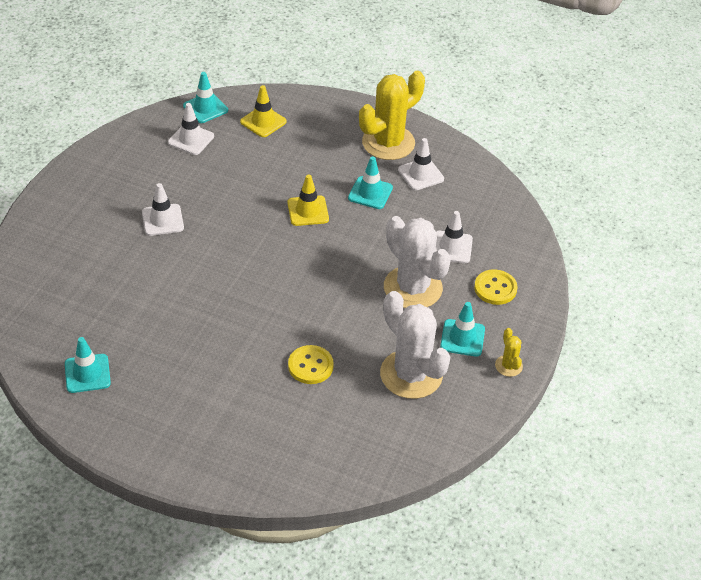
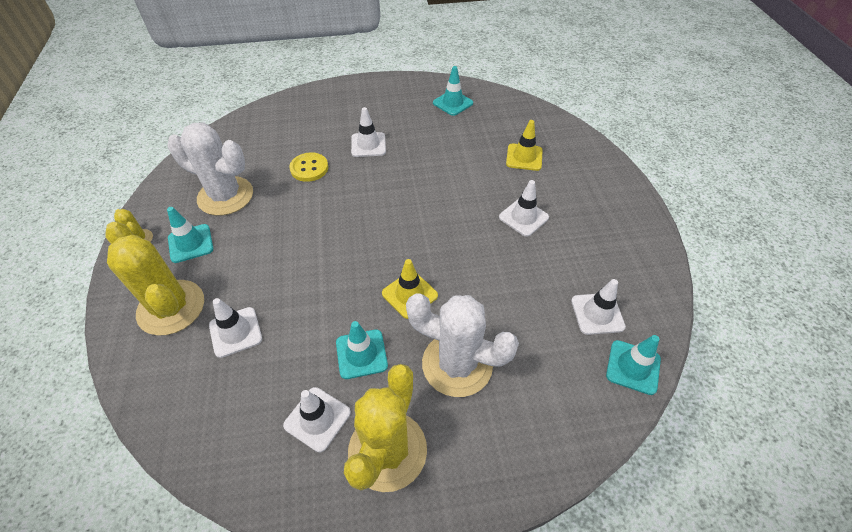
camera: 150 degrees right, 5 degrees up
yellow traffic cone [240,85,287,137] -> yellow traffic cone moved to [506,120,543,171]
white cactus [384,216,451,308] -> white cactus moved to [406,293,519,397]
yellow button [474,269,518,305] -> yellow cactus [106,222,204,336]
none -> white traffic cone [351,107,386,157]

